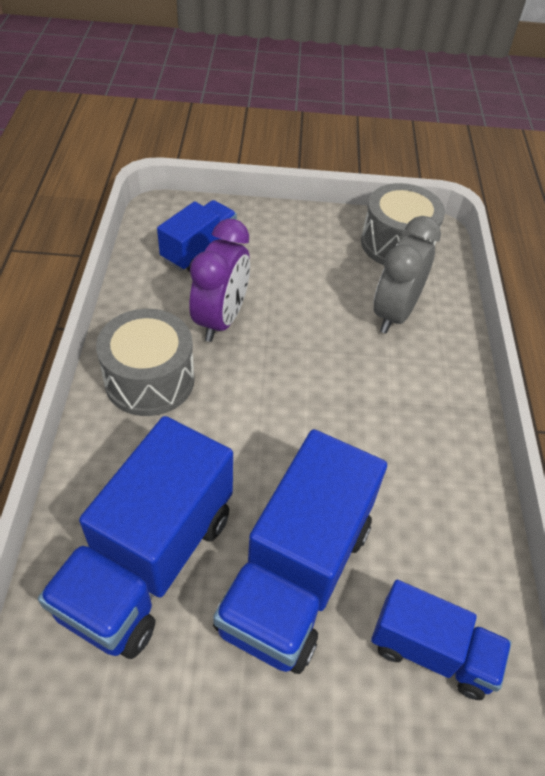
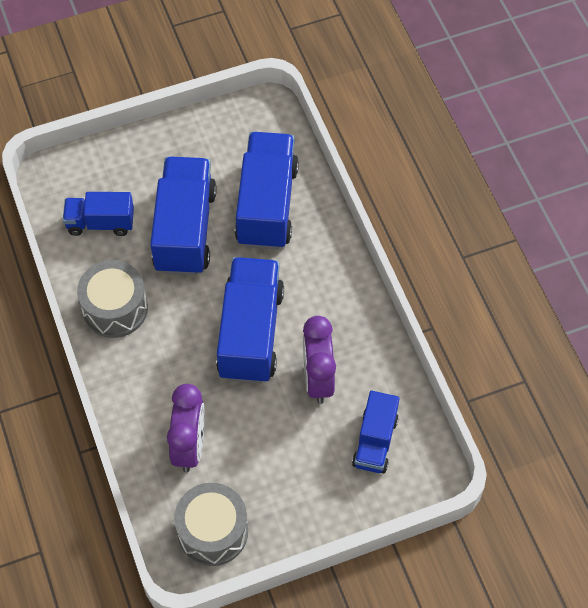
camera: 160 degrees right, 10 degrees up
grey drum [96,309,195,416] -> grey drum moved to [77,260,148,338]
grey clock [374,216,441,333] -> purple clock [167,384,205,472]
none -> blue truck [216,257,284,383]

